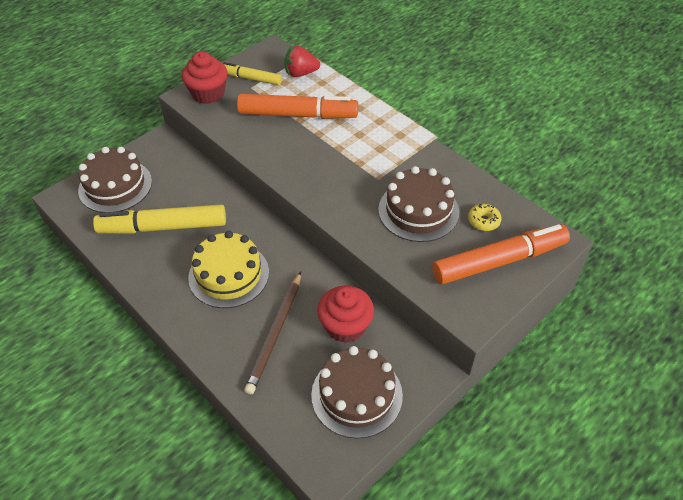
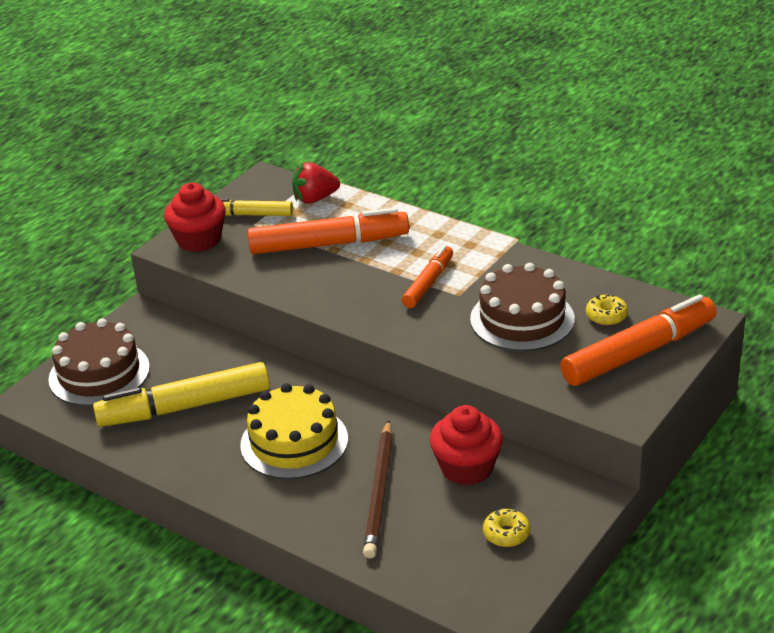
camera: 10 degrees left, 15 degrees down
brown cake [311,346,403,439] -> yellow donut [483,509,530,547]
none -> orange marker [402,245,453,308]

